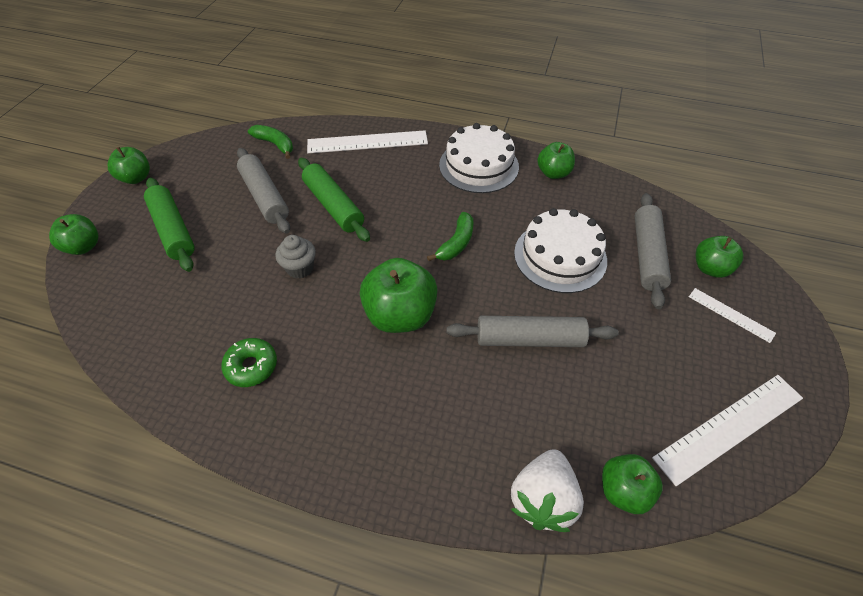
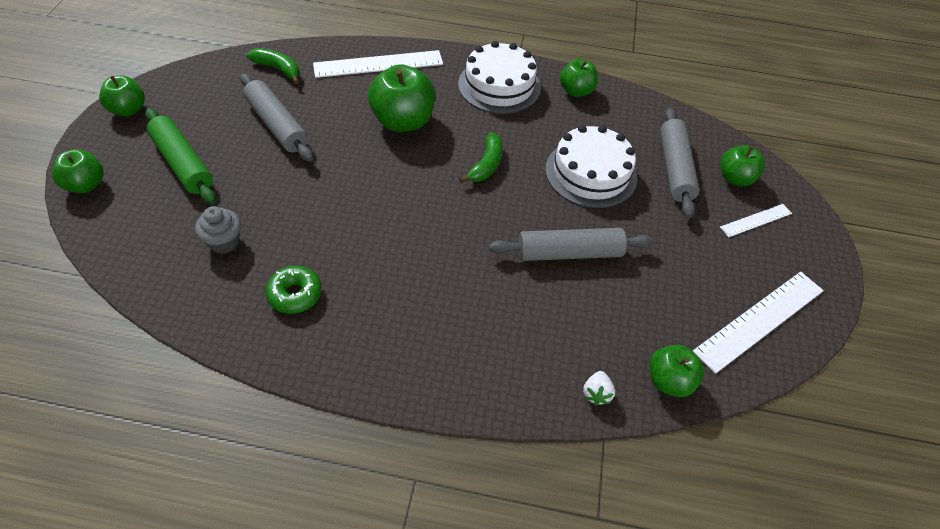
camera: 10 degrees left, 0 degrees up
grey cupcake [275,235,316,279] -> grey cupcake moved to [195,206,241,254]
green rolling pin [298,158,370,242] -> none
green apple [360,258,438,333] -> green apple moved to [368,64,435,132]
white strawberry [511,449,584,532] -> white strawberry [583,371,615,405], size x0.49
white ruler [689,288,776,343] -> white ruler turned 60 degrees counterclockwise [720,204,792,237]

